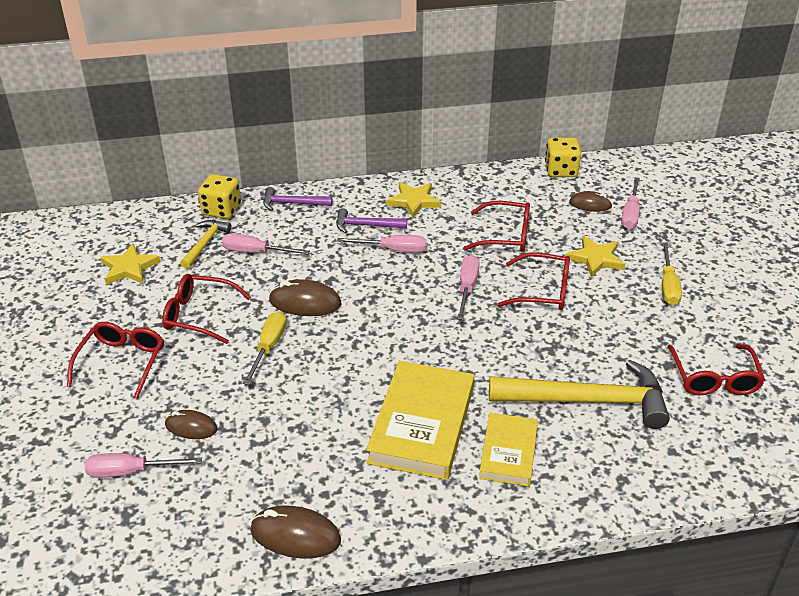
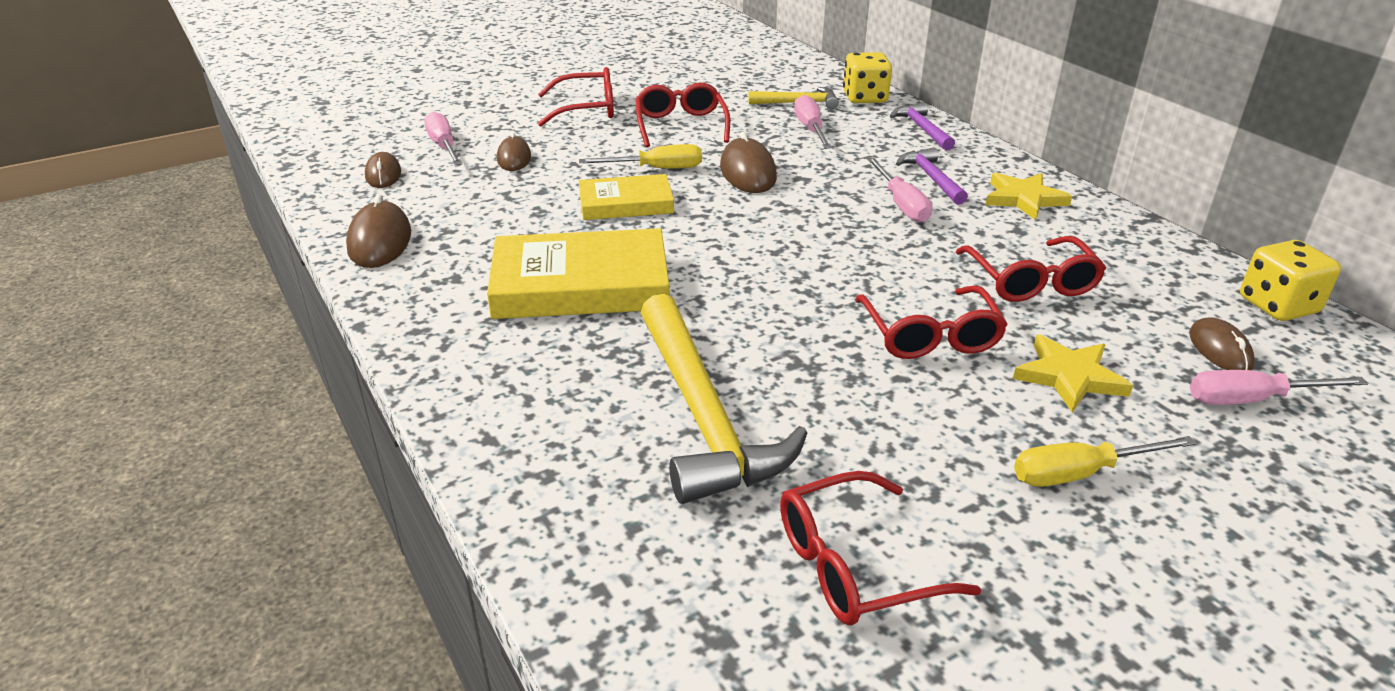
camera: 70 degrees right, 5 degrees down
yellow star [100,244,160,285] -> none
pink screwdriver [457,255,480,320] -> none
yellow book [479,413,538,486] -> yellow book moved to [579,174,674,220]
none -> brown mouse [365,152,401,188]

